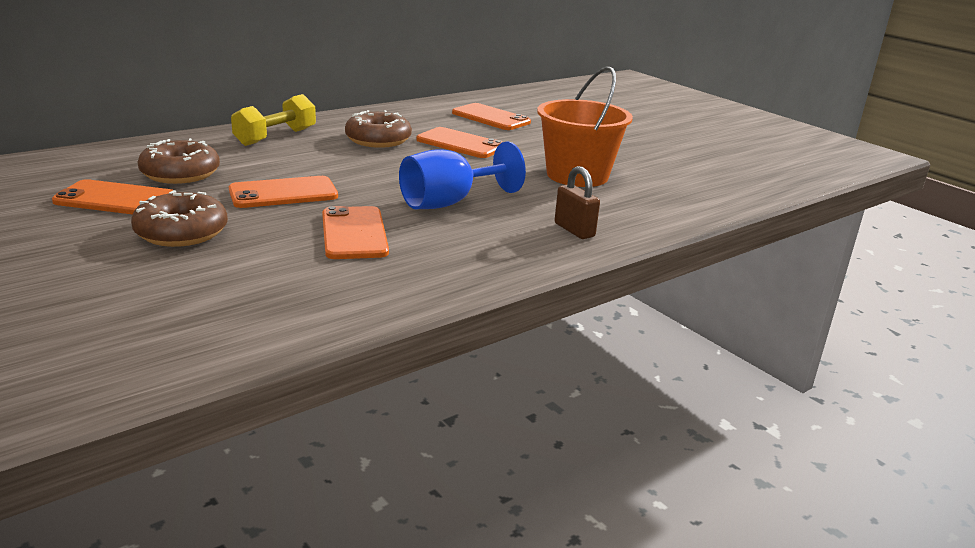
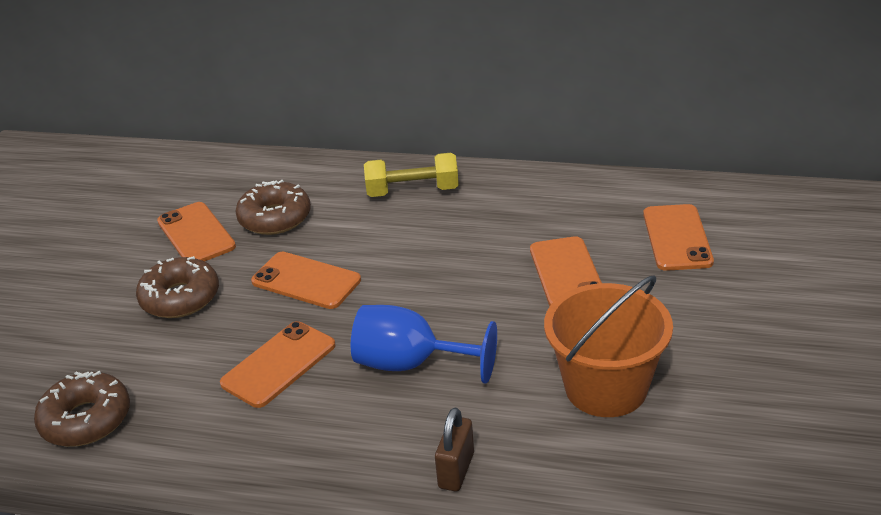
camera: 55 degrees right, 10 degrees up
brown donut [345,110,412,148] -> brown donut moved to [34,371,130,447]

